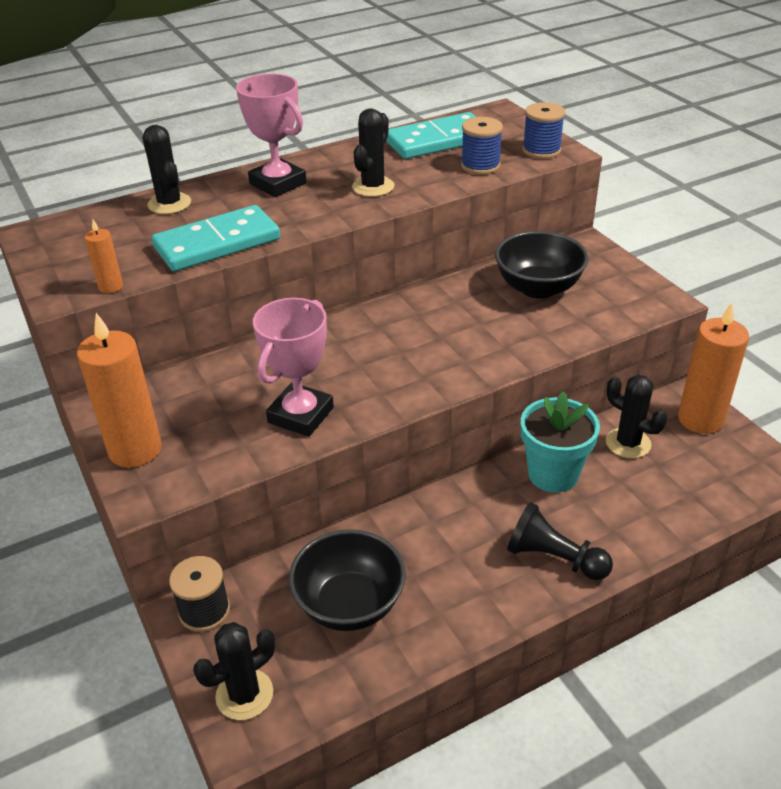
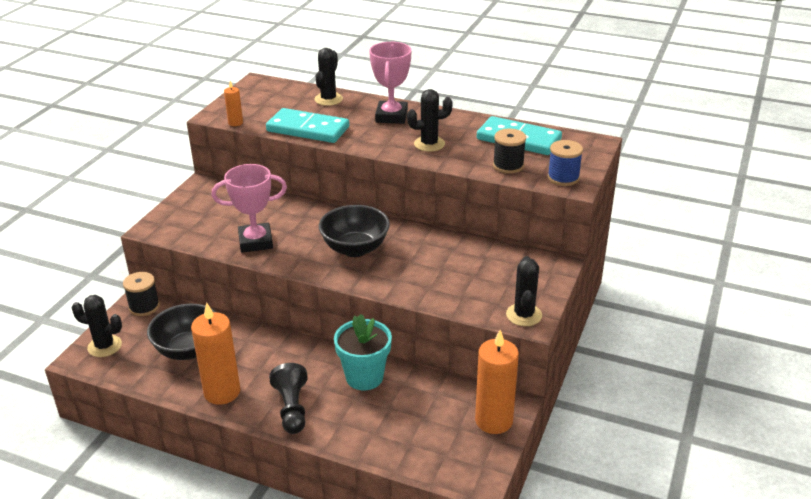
camera: 50 degrees right, 5 degrees down
orange candle [77,313,162,468] -> orange candle moved to [191,302,240,405]
blue spool [461,117,503,175] -> black spool [493,129,526,174]
black bowl [495,231,588,299] -> black bowl moved to [319,205,390,257]
black cactus [606,375,667,458] -> black cactus moved to [506,256,542,326]

